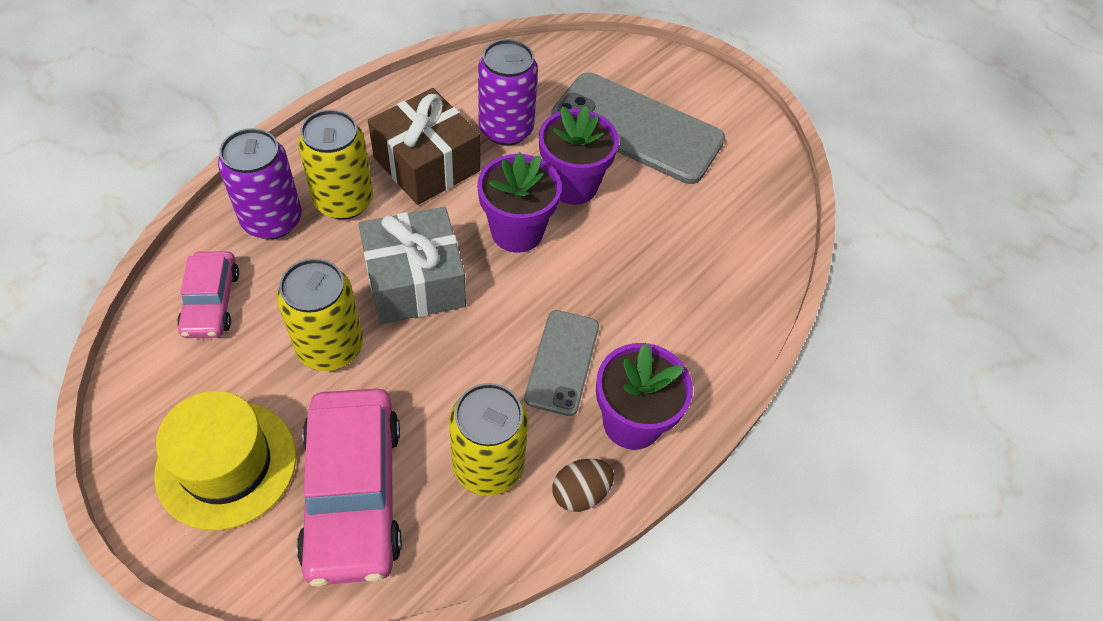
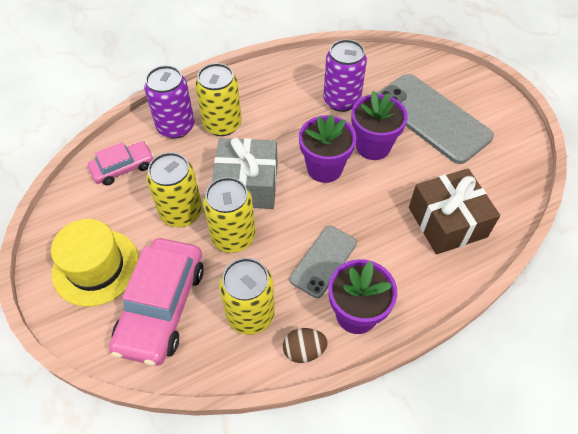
camera: 25 degrees right, 0 degrees up
pink car [177,251,239,338] -> pink car turned 135 degrees counterclockwise [88,141,154,185]
brown gift [368,88,480,205] -> brown gift moved to [409,169,500,255]
none -> yellow can [203,177,255,253]

